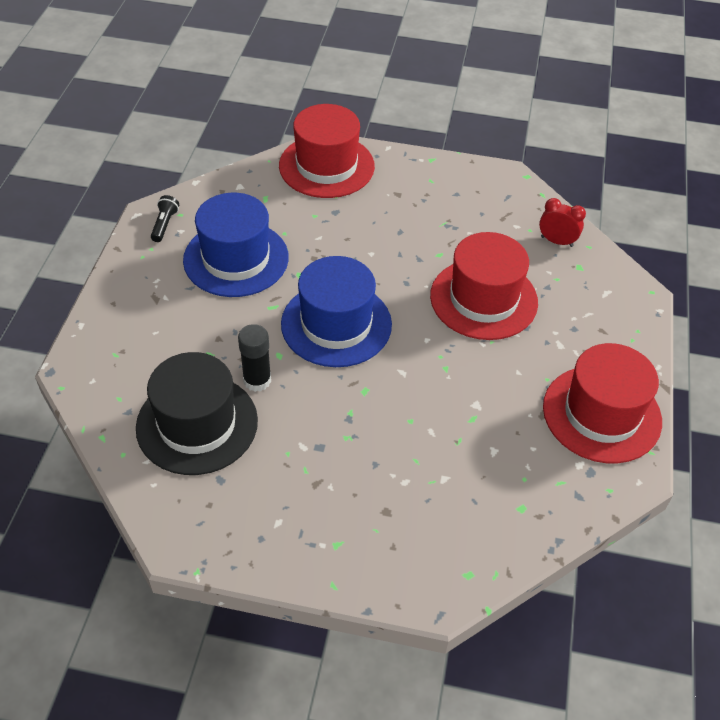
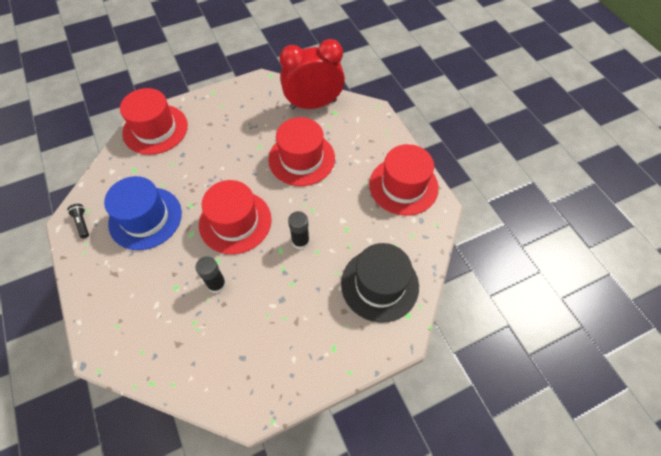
camera: 35 degrees left, 10 degrees up
black hat [136,352,258,475] -> black hat moved to [341,243,419,323]
blue hat [281,256,392,367] -> red hat [199,180,272,254]
red clock [539,198,586,247] -> red clock [280,39,345,109], size x2.33
none -> black glue stick [288,211,310,250]

